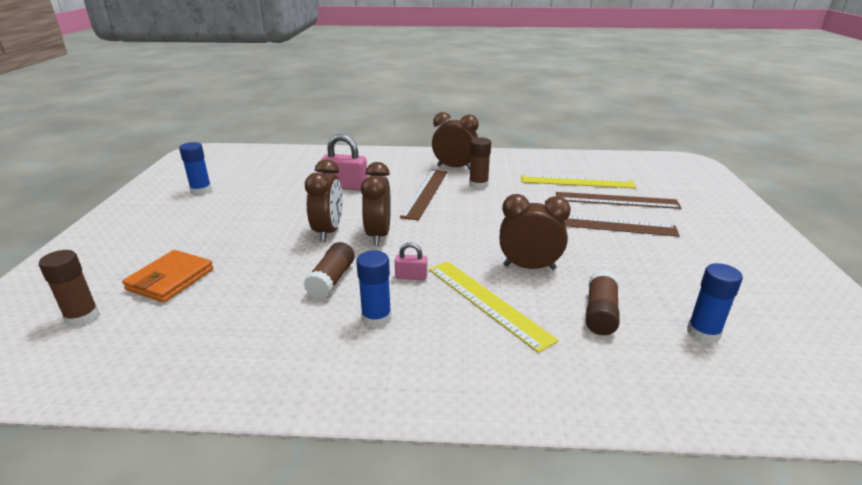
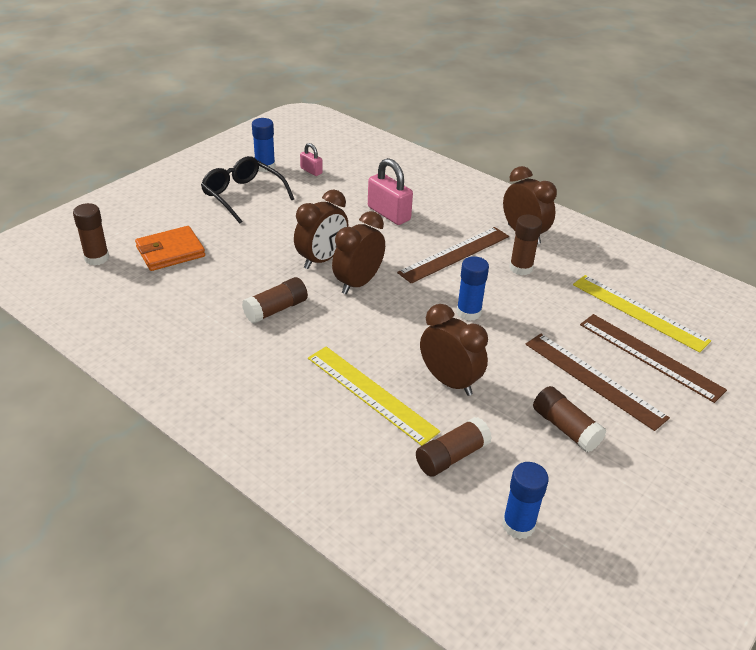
camera: 35 degrees right, 10 degrees up
blue glue stick [356,250,391,328] -> blue glue stick moved to [456,256,489,321]
pink padlock [395,242,427,281] -> pink padlock moved to [300,143,323,176]
yellow ruler [429,261,559,353] -> yellow ruler turned 45 degrees counterclockwise [308,347,440,446]
none -> black glasses [201,156,294,224]
none -> brown glue stick [533,386,606,452]

